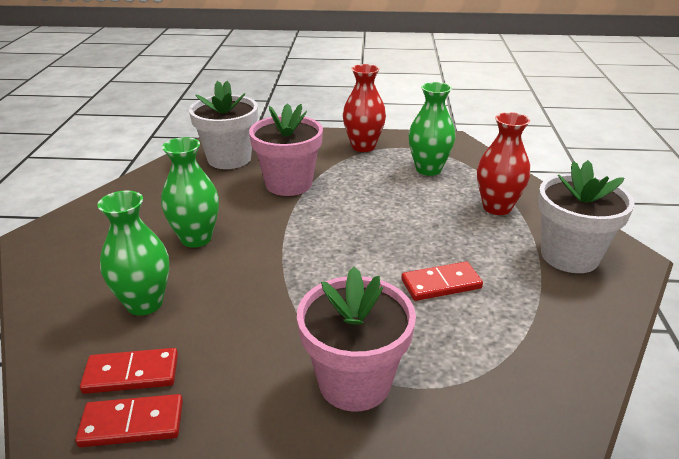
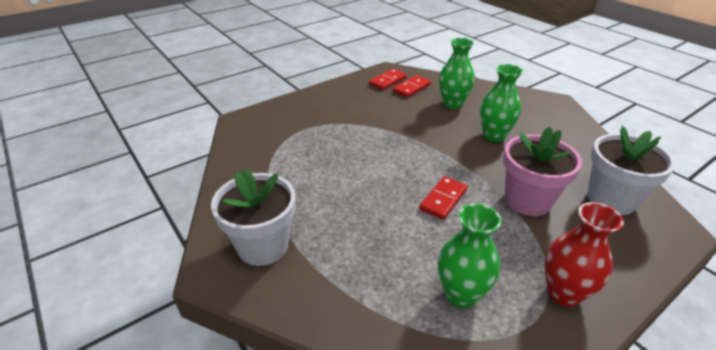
camera: 140 degrees right, 5 degrees up
pink flower pot [297,267,416,411] -> none
red domino [401,262,483,301] -> red domino moved to [419,176,468,220]
red vase [477,112,530,215] -> none

